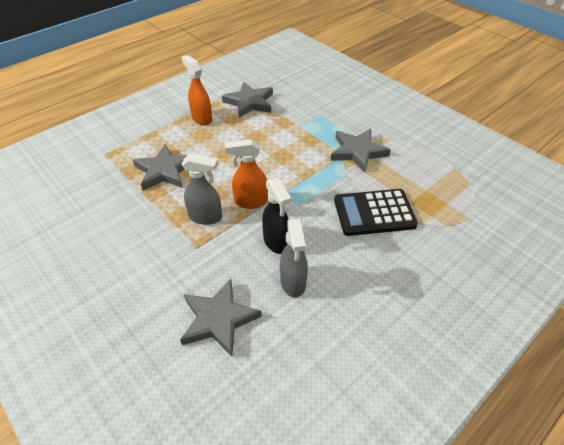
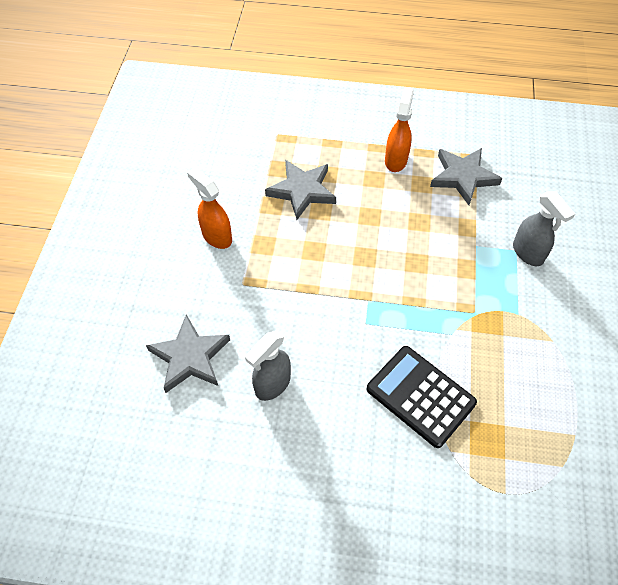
camera: 50 degrees right, 10 degrees up
grey spray bottle [182,153,222,225] -> grey spray bottle moved to [513,191,575,266]
orange spray bottle [225,139,268,209] -> orange spray bottle moved to [187,168,232,249]
black spray bottle [262,177,291,254] -> none
grey star [331,129,391,173] -> none

